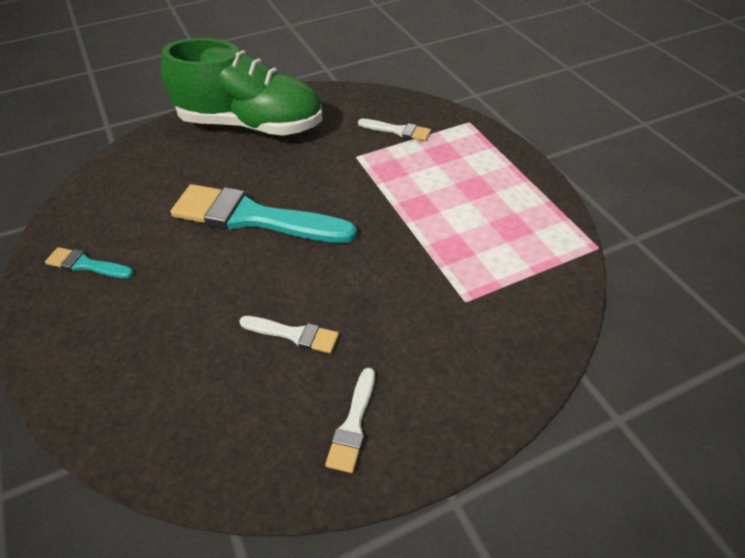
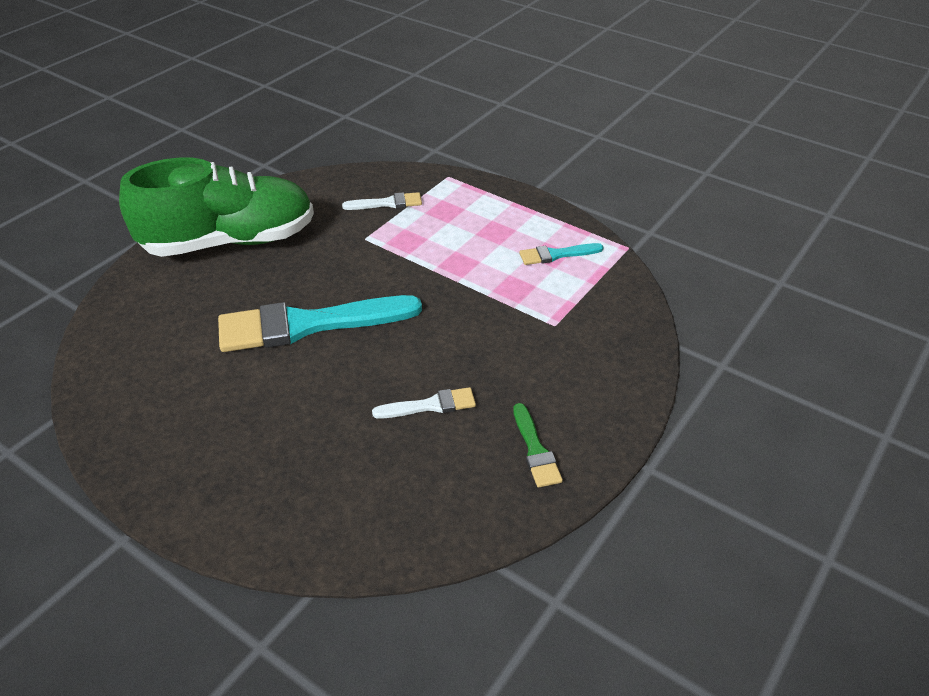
camera: 30 degrees left, 5 degrees down
turquoise brush [45,247,134,278] -> turquoise brush moved to [519,243,603,265]
white brush [325,368,375,473] -> green brush [513,403,563,487]

